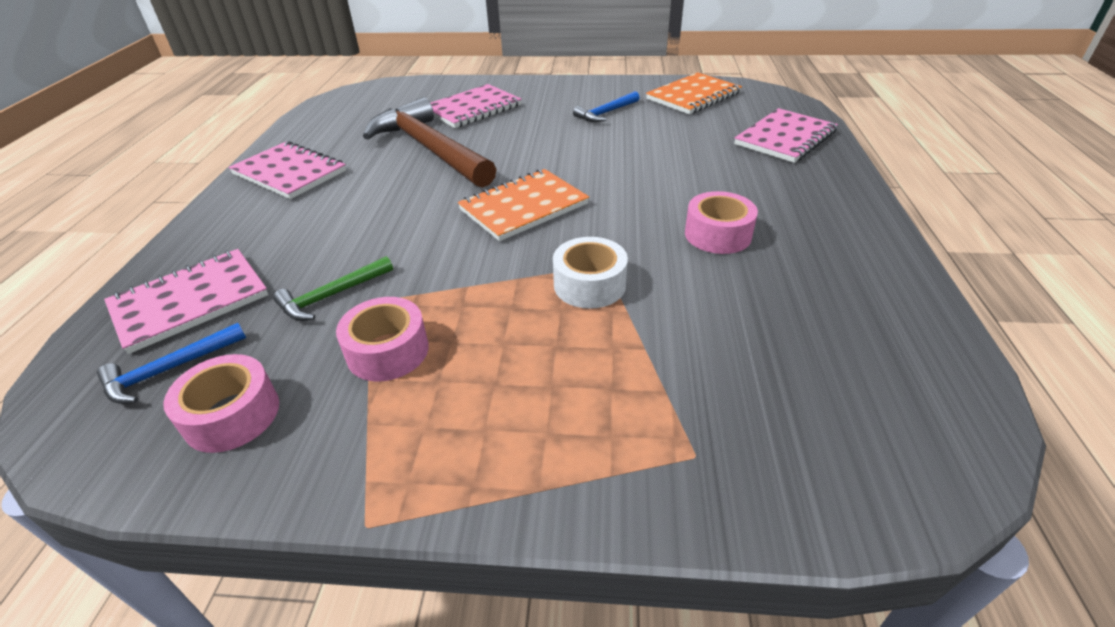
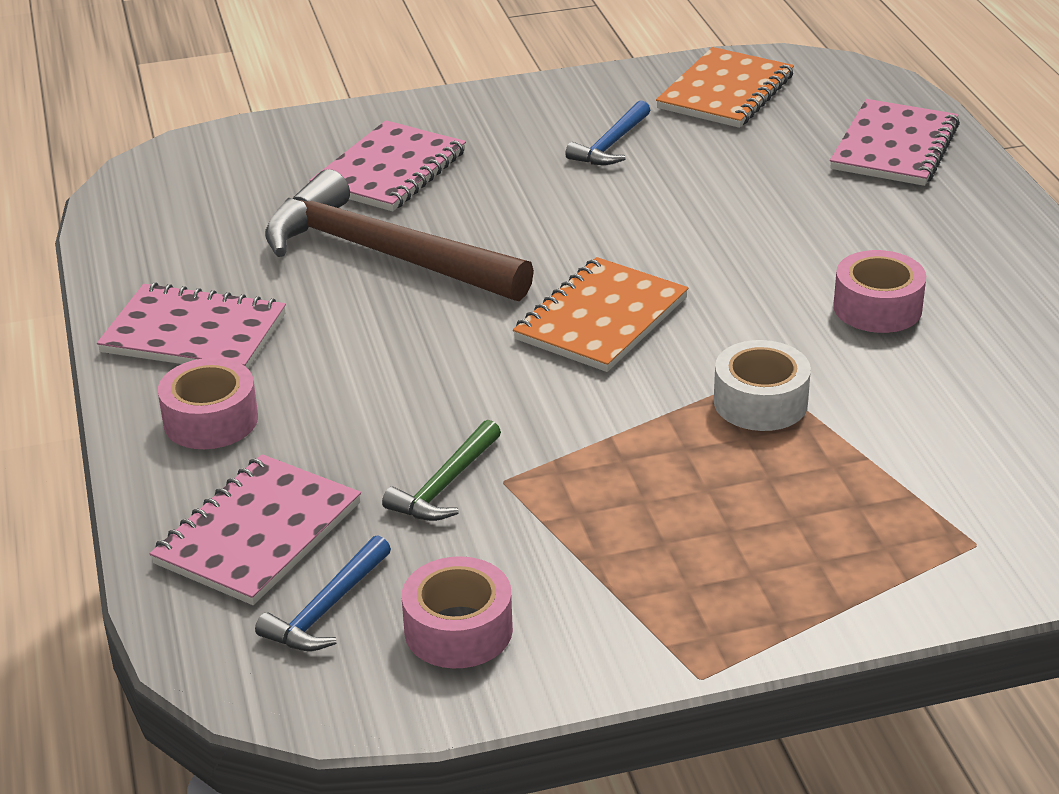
camera: 20 degrees left, 5 degrees down
pink tape [336,297,429,381] -> pink tape moved to [158,358,258,449]

